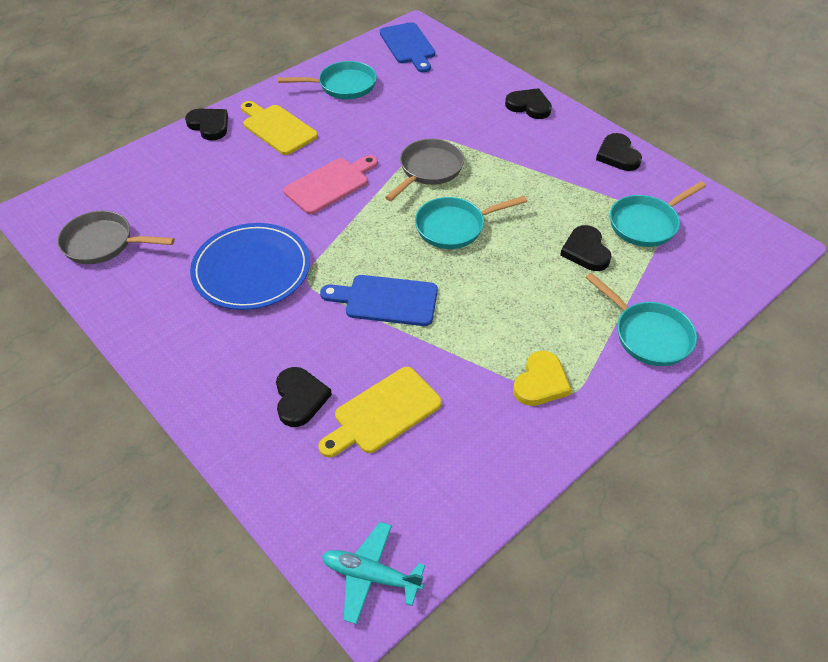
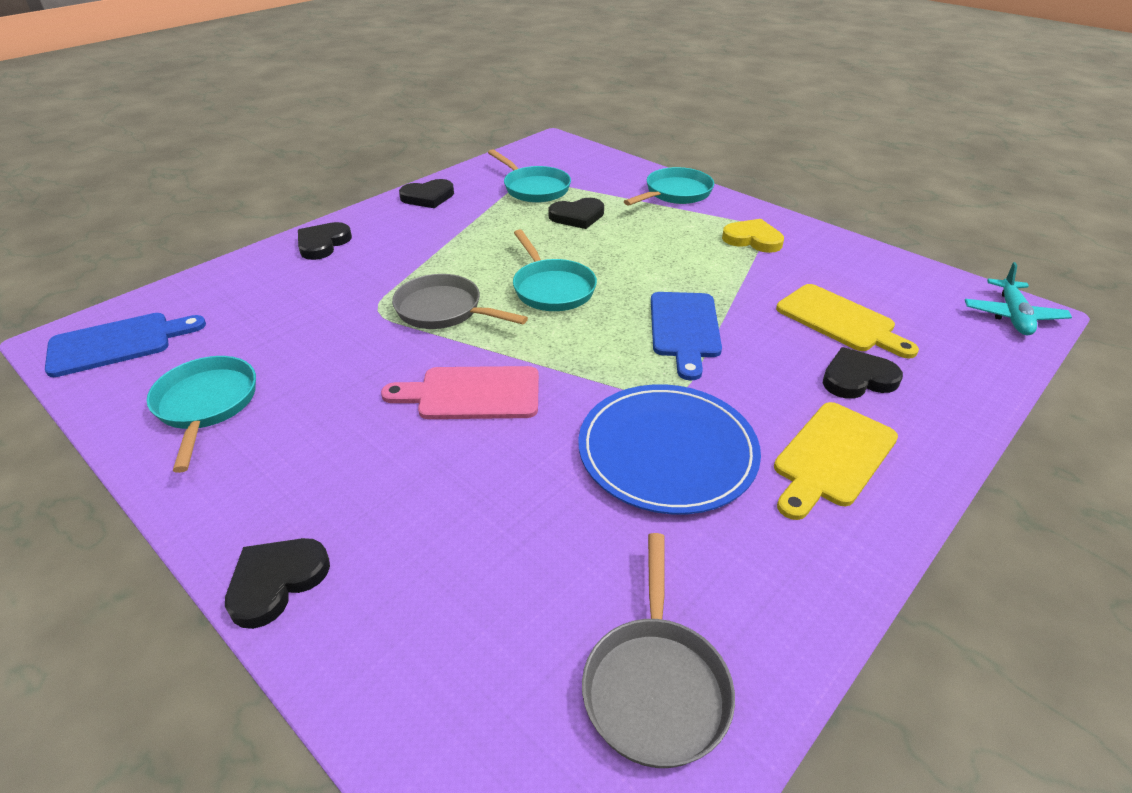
camera: 95 degrees left, 10 degrees down
yellow cutting board [241,101,318,155] -> yellow cutting board moved to [774,402,898,520]
pink cutting board [284,155,378,214] -> pink cutting board turned 45 degrees counterclockwise [381,366,539,419]

